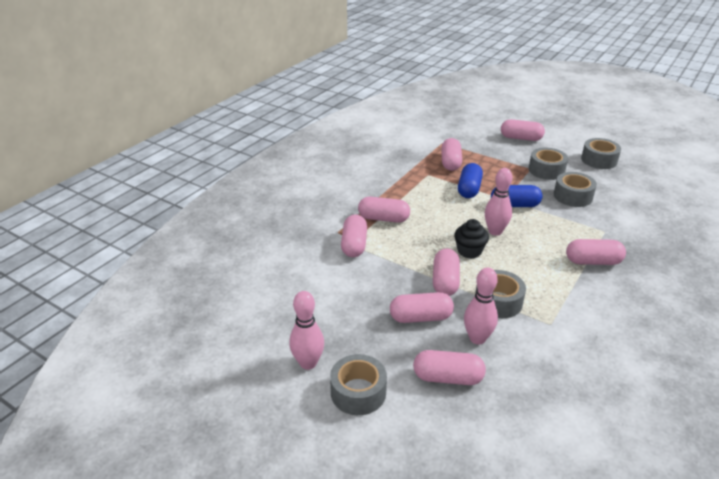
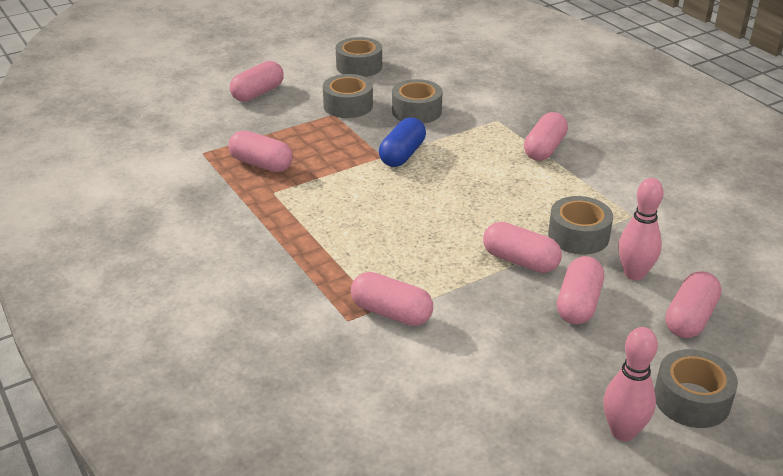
camera: 65 degrees left, 0 degrees up
pink capsule [358,197,410,223] -> none
black cupcake [454,219,489,259] -> none
blue capsule [458,163,483,198] -> none
pink bowling pin [485,168,512,236] -> none

